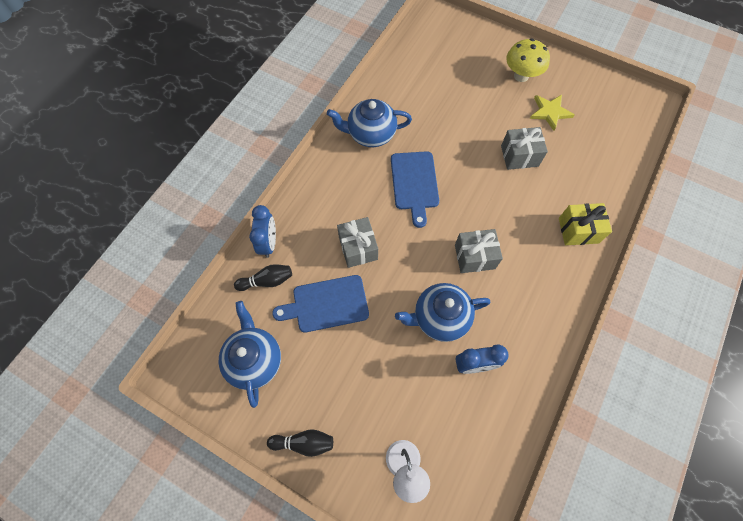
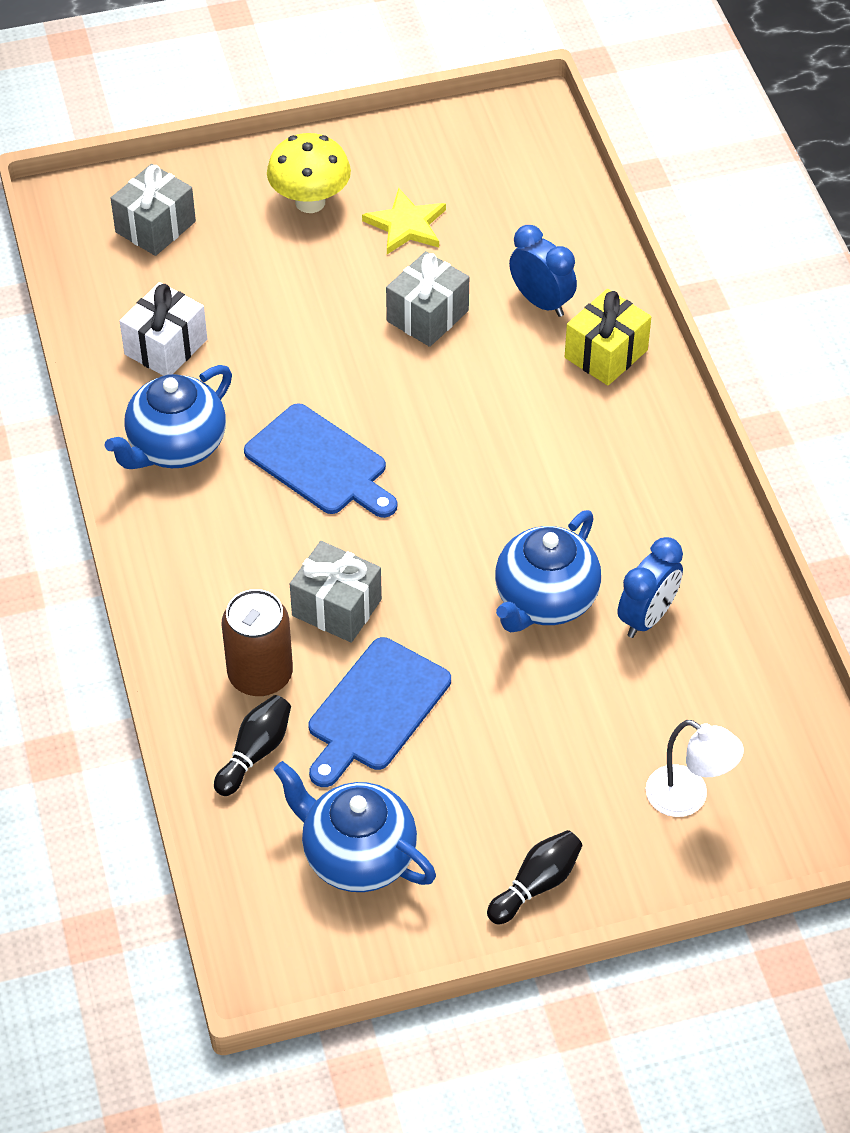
camera: 45 degrees left, 15 degrees down
blue clock [249,205,276,258] -> blue clock moved to [509,225,577,317]
grey gift [455,229,503,273] -> grey gift moved to [111,164,196,256]
none -> white gift [120,282,207,376]
none -> brown can [221,589,293,696]

